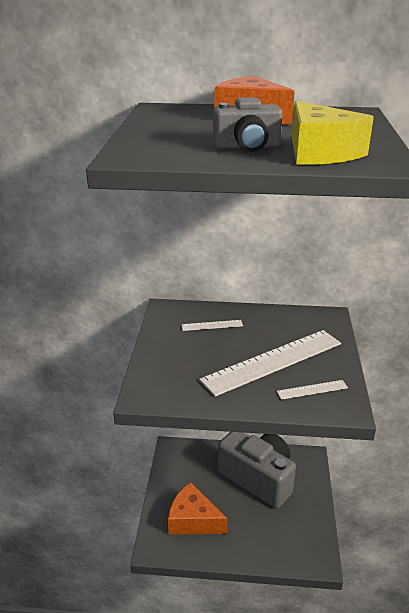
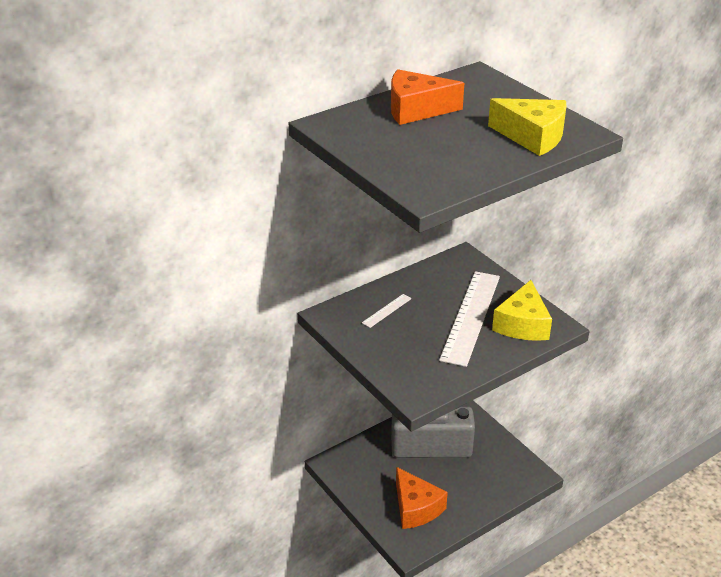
camera: 40 degrees left, 5 degrees up
orange cheese [168,482,228,535] -> orange cheese turned 105 degrees counterclockwise [396,467,448,529]
grey camera [213,97,283,152] -> none
white ruler [277,380,348,400] -> yellow cheese [492,280,552,341]

